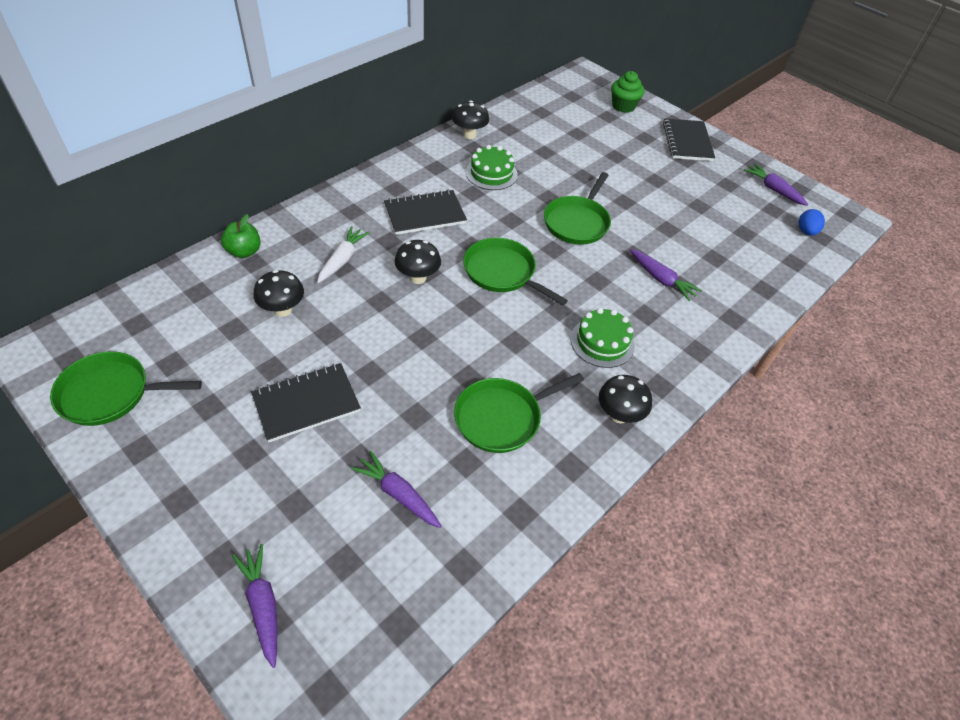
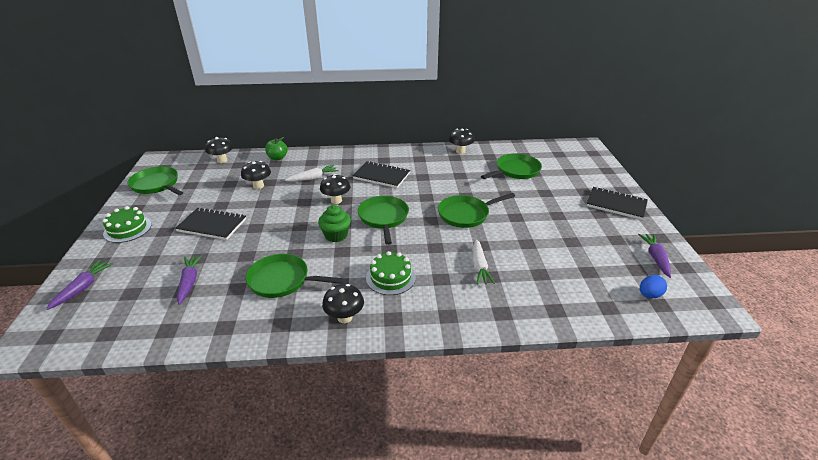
camera: 45 degrees right, 15 degrees down
green cake [466,145,518,190] -> green cake moved to [103,206,152,243]
green cupcake [611,71,644,113] -> green cupcake moved to [318,205,351,242]
purple carrot [630,249,702,301] -> white carrot [472,239,495,285]
black notebook [663,119,715,161] -> black notebook turned 75 degrees clockwise [586,187,648,220]
none -> black mushroom [205,137,233,163]
none -> green pan [481,153,542,179]

